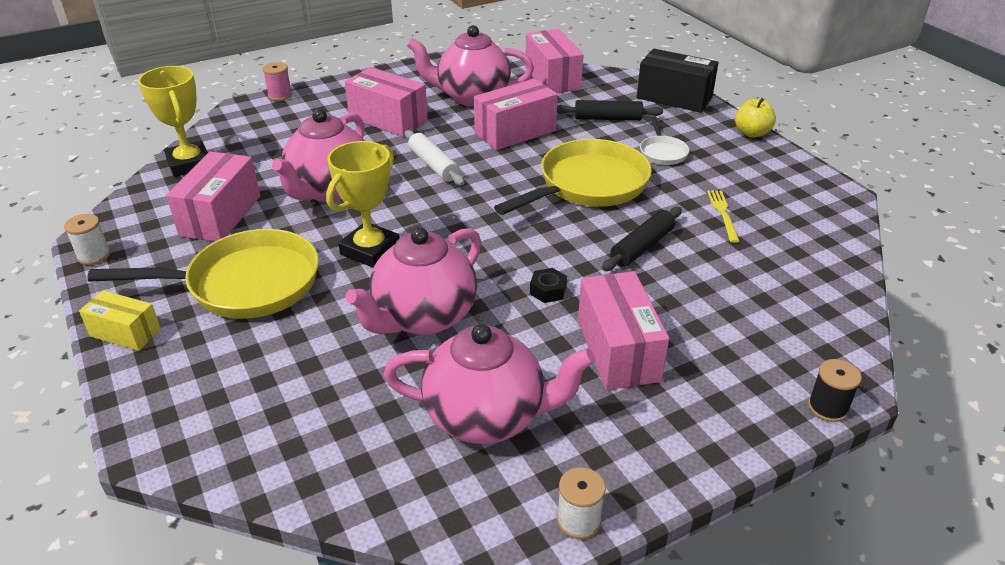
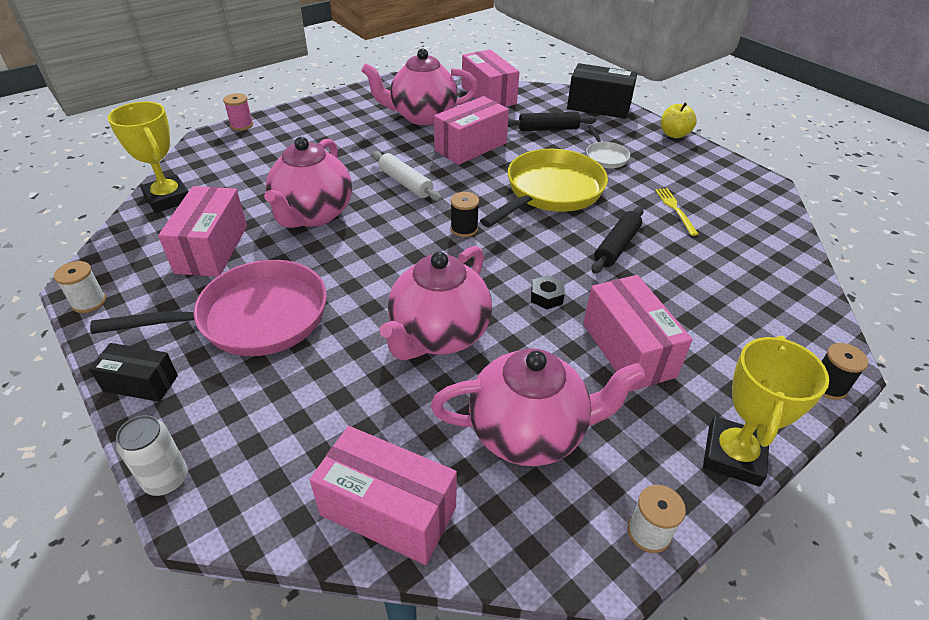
camera: 10 degrees left, 5 degrees up
yellow box [79,290,161,351] -> black box [89,343,178,402]
yellow pan [87,229,319,319] -> pink pan [90,260,327,356]
yellow trophy [326,141,400,268] -> yellow trophy moved to [703,335,829,487]
pink box [345,67,428,137] -> pink box moved to [309,426,457,565]
none -> white can [116,415,188,496]
none -> black spool [450,192,479,237]

